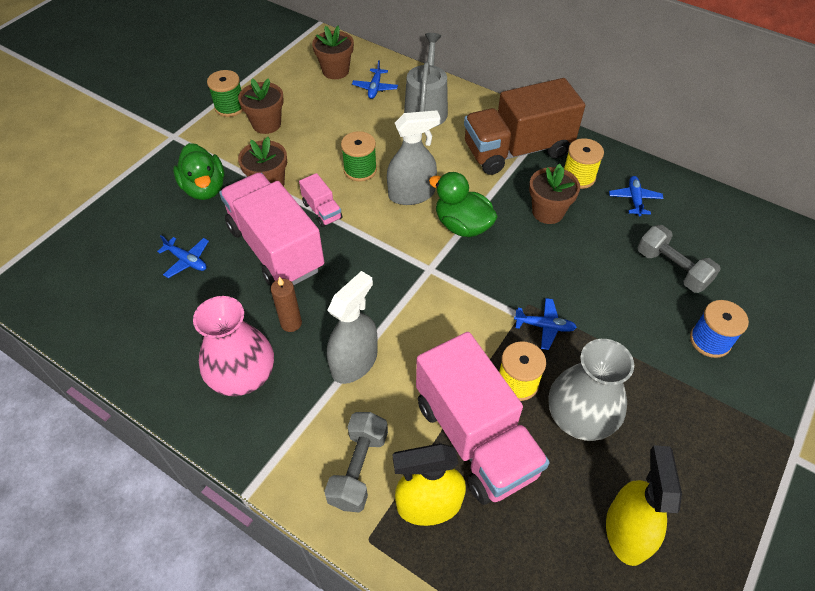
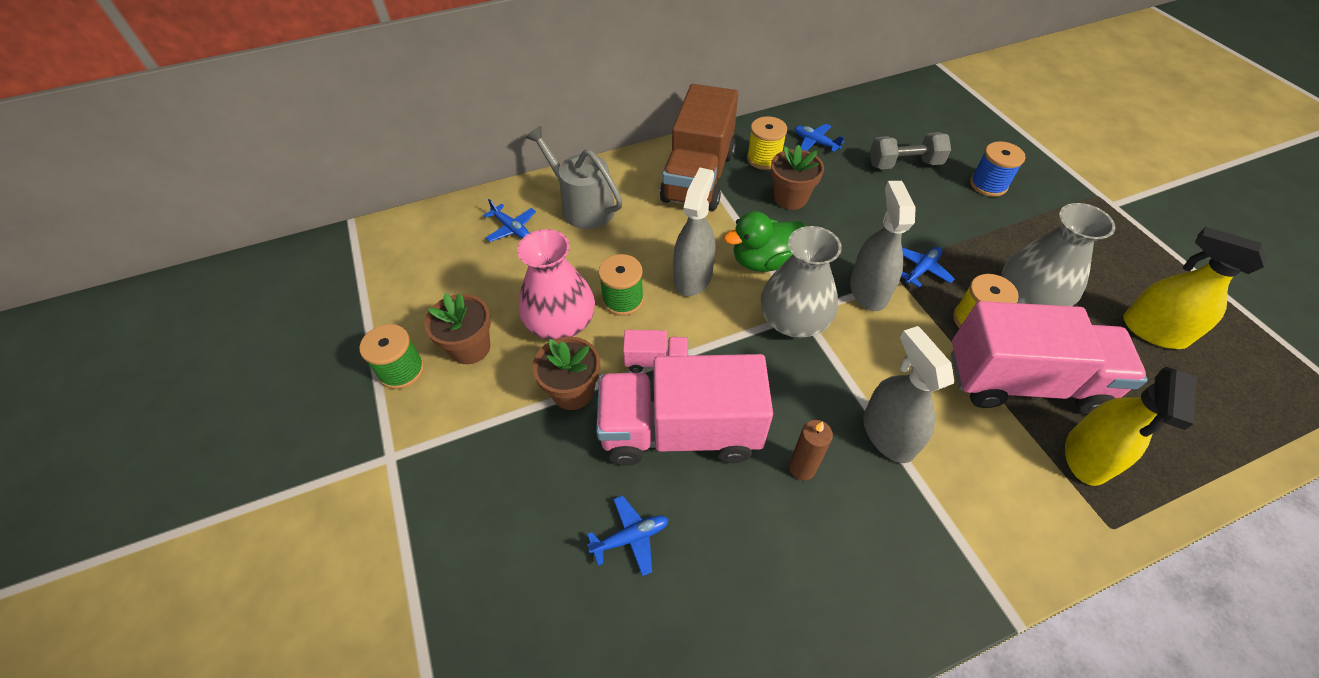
camera: 55 degrees left, 0 degrees up
green duck [173,143,225,200] -> none
pink vase [193,296,274,396] -> pink vase moved to [517,229,595,340]
brown flower pot [312,25,354,79] -> none
grey dumbbell [324,412,388,512] -> none
none -> grey vase [761,226,842,338]
none -> grey spray bottle [850,181,916,311]

